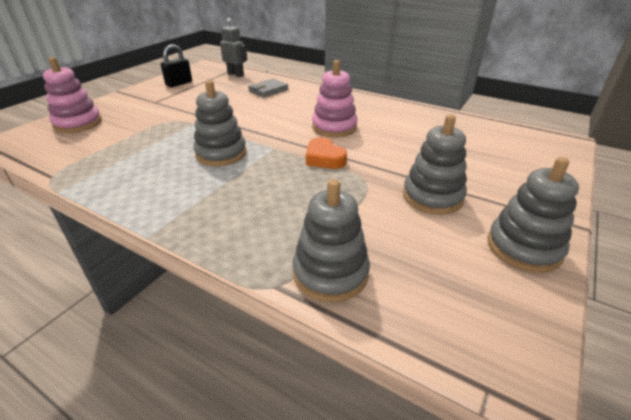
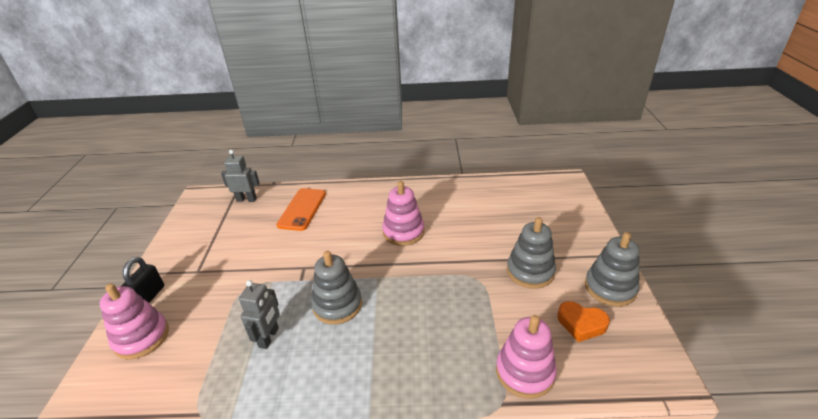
camera: 30 degrees left, 0 degrees up
black padlock [161,44,192,87] -> black padlock moved to [122,257,164,303]
grey wallet [248,79,289,98] -> orange phone [277,188,326,231]
grey stacking toy [293,179,370,302] -> pink stacking toy [496,315,557,398]
orange heart [306,137,347,169] -> orange heart moved to [557,301,610,342]
none -> grey robot [239,280,280,349]

